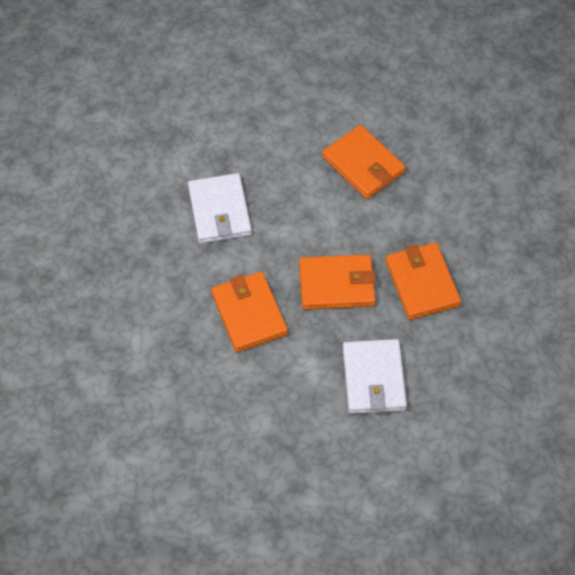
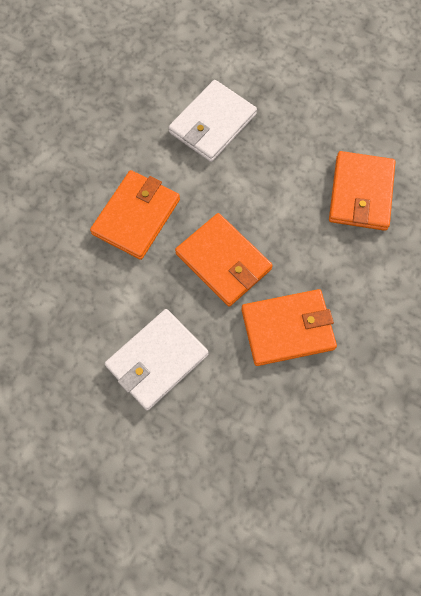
camera: 50 degrees right, 10 degrees up
orange wallet [385,243,461,320] -> orange wallet turned 45 degrees clockwise [241,289,337,366]

